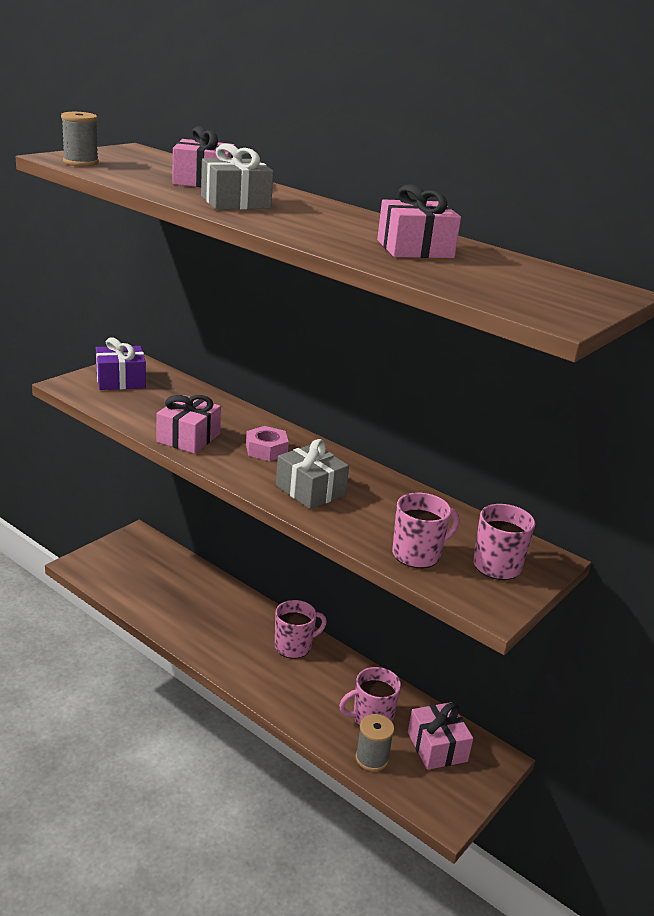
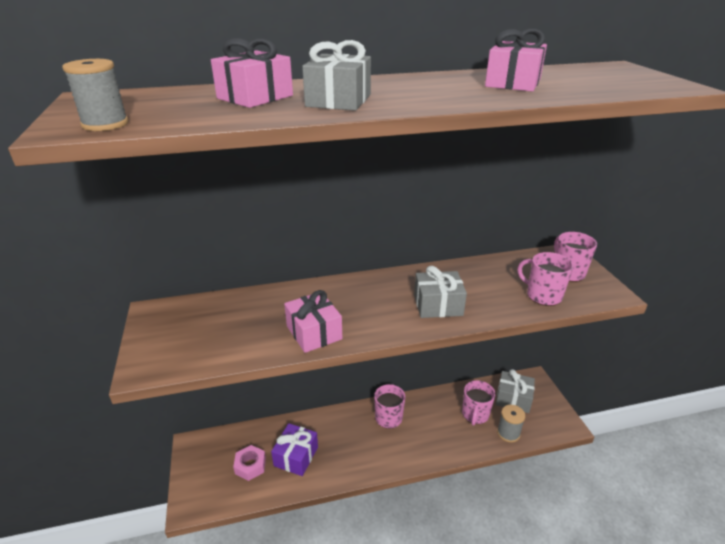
camera: 50 degrees left, 5 degrees up
purple gift [96,337,146,390] -> purple gift moved to [271,423,318,476]
pink nut [246,426,289,461] -> pink nut moved to [233,445,266,481]
pink mug [392,493,459,568] -> pink mug turned 60 degrees counterclockwise [517,252,574,306]
pink gift [408,702,473,770] -> grey gift [496,369,535,413]

